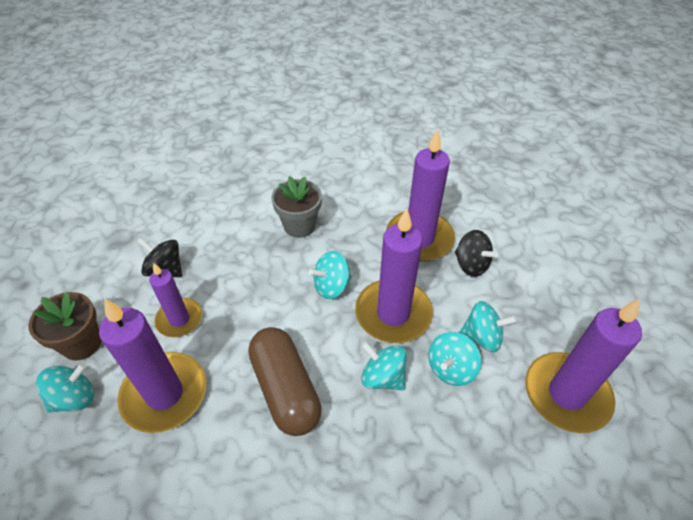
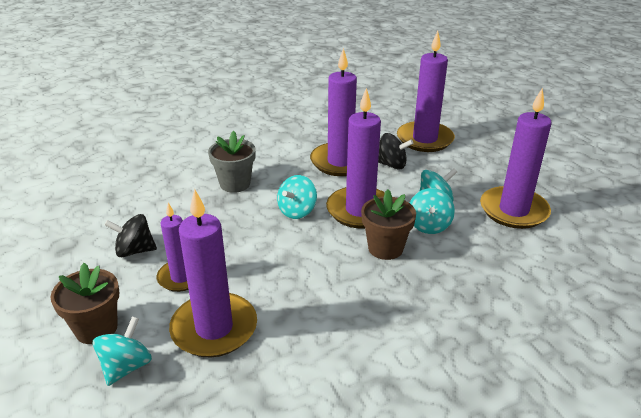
camera: 30 degrees left, 15 degrees down
brown capsule [248,327,322,436] -> none
turquoise spinning top [361,342,407,390] -> brown flower pot [361,189,416,260]
none -> purple candle [397,31,455,152]

